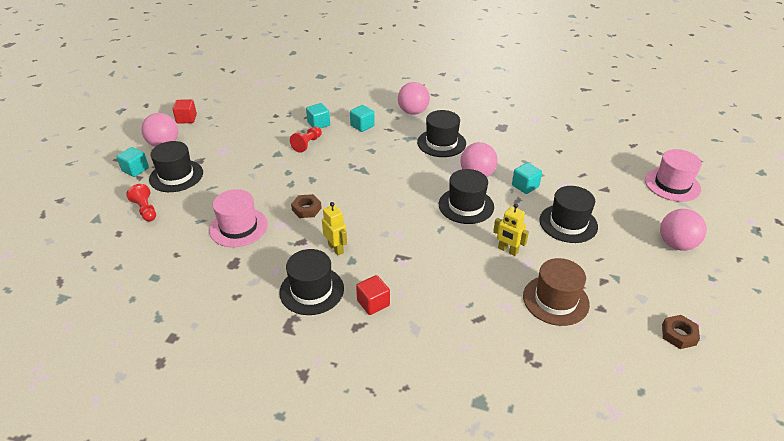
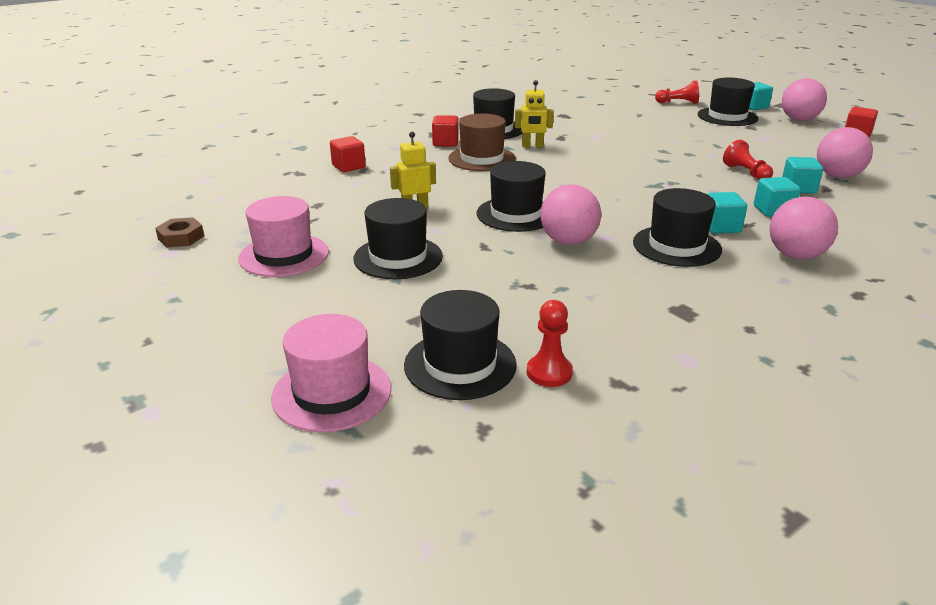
camera: 125 degrees right, 10 degrees down
pink hat [209,189,268,247] -> pink hat moved to [238,196,329,277]
brown nut [291,194,322,218] -> none
turquoise cube [512,162,542,194] -> turquoise cube moved to [707,192,747,233]
brown hat [523,258,590,326] -> brown hat moved to [448,113,516,171]
pink ball [660,209,707,251] -> pink ball moved to [817,127,873,178]
none -> red cube [330,136,366,172]
none -> black hat [404,290,517,400]
none -> red pawn [527,300,573,387]

